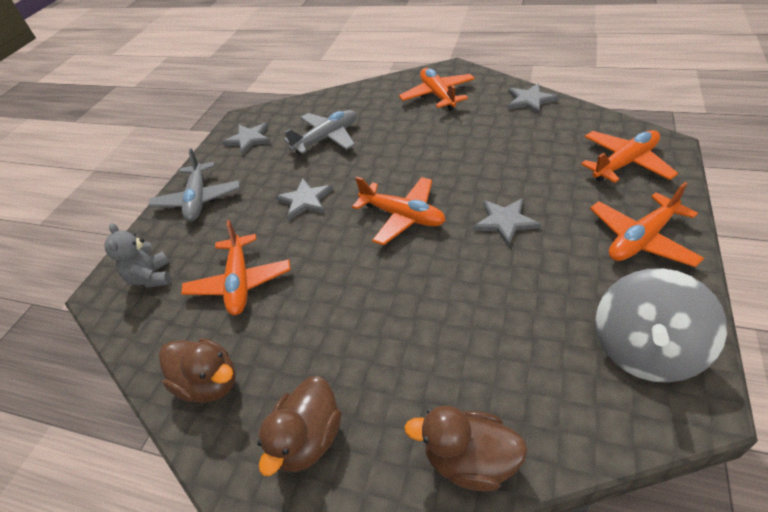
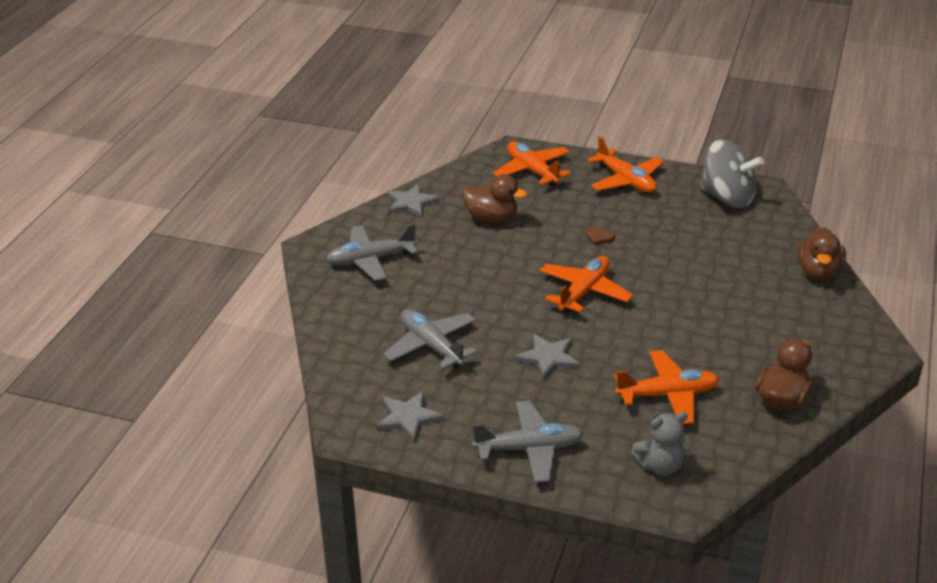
camera: 95 degrees left, 10 degrees down
brown duck [257,376,341,476] -> brown duck moved to [461,174,527,223]
orange plane [399,68,475,111] -> grey plane [326,224,418,281]
grey star [473,198,541,247] -> brown heart [585,226,615,245]

